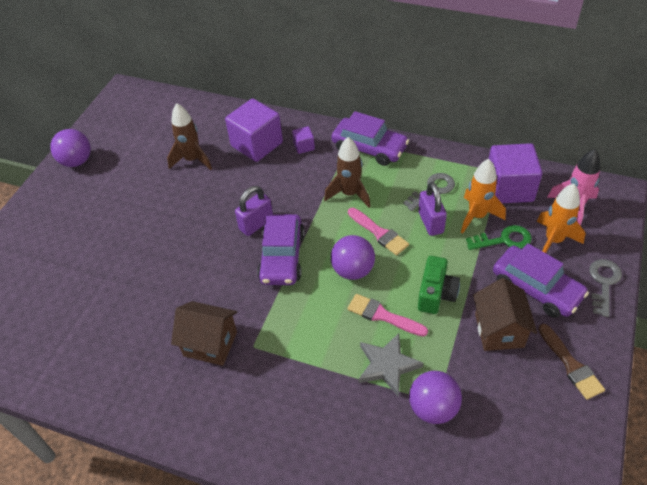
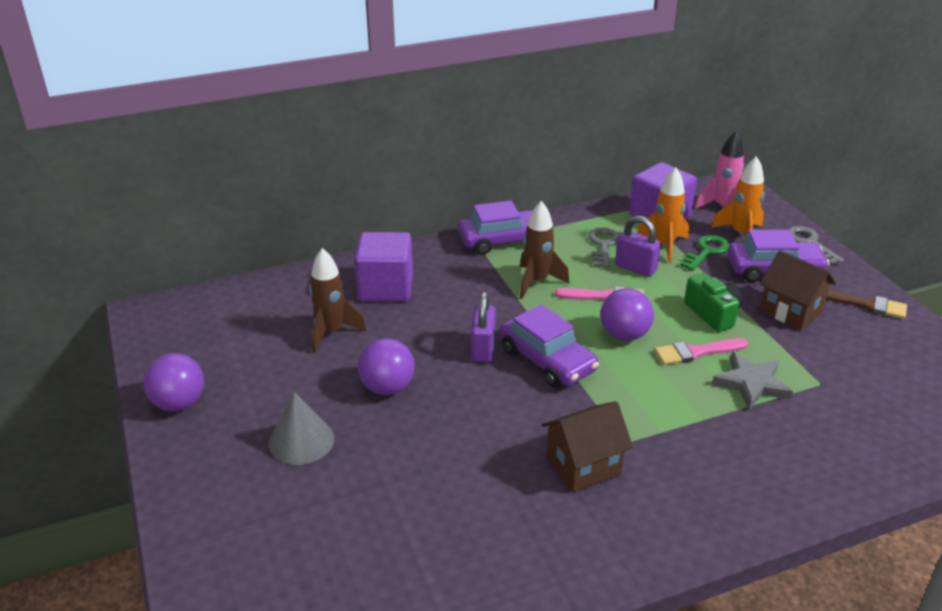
camera: 45 degrees left, 15 degrees down
purple cube [292,126,315,154] -> none
purple ball [409,371,462,424] -> purple ball moved to [358,338,415,395]
none -> grey cone [269,392,334,465]

